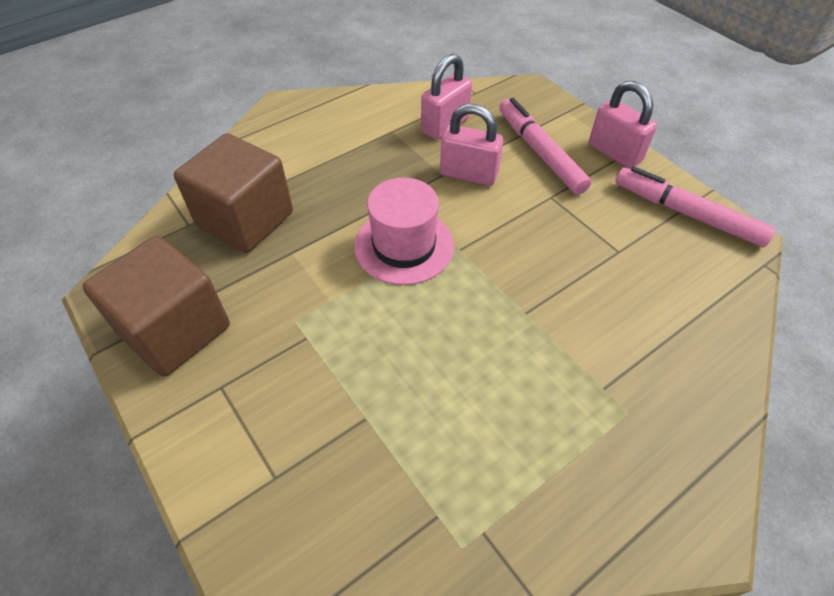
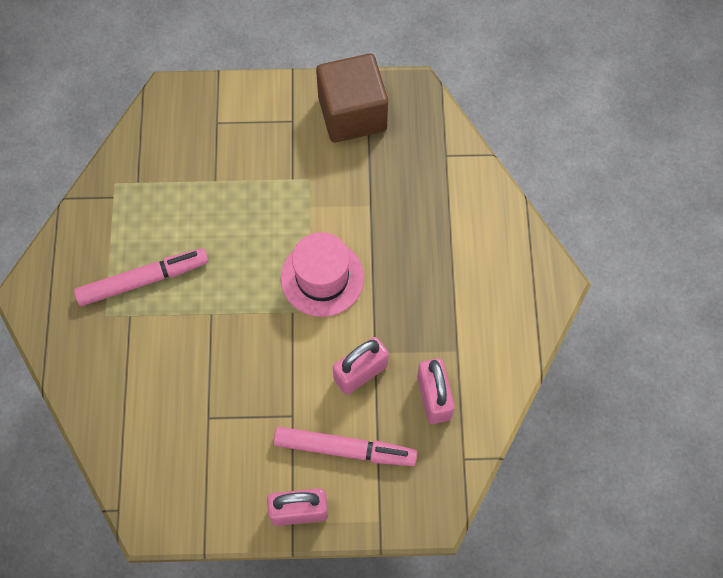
camera: 125 degrees right, 15 degrees up
brown cube [174,133,293,253] -> none
pink marker [616,166,776,247] -> pink marker moved to [74,248,209,306]

